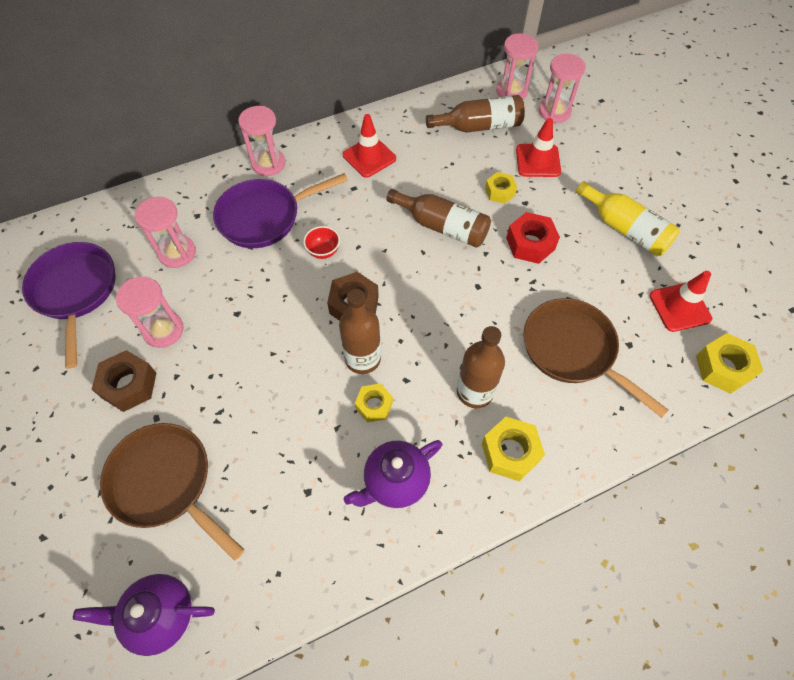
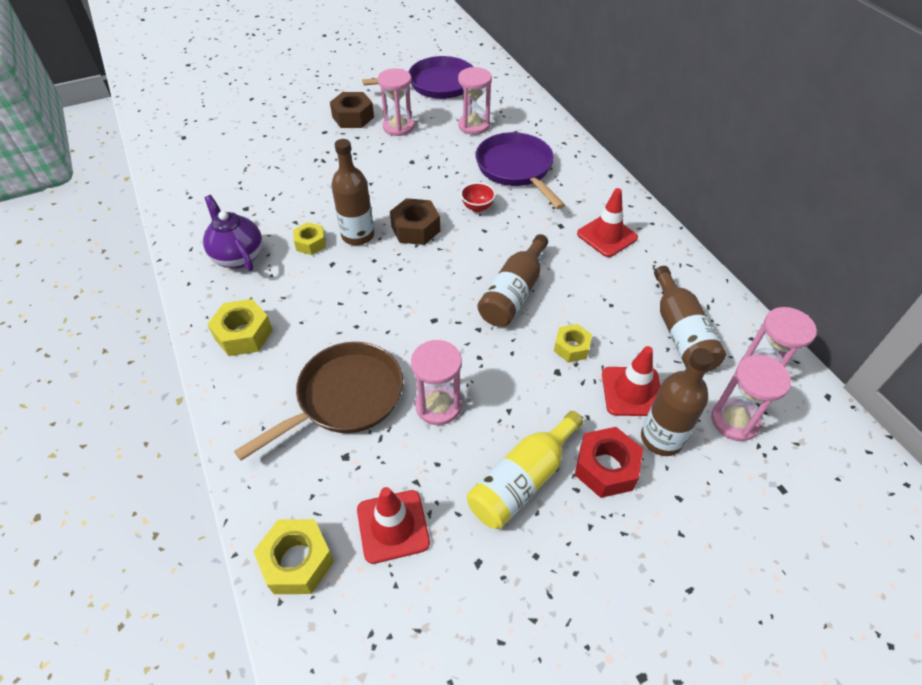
camera: 90 degrees right, 10 degrees down
purple teapot [73,574,215,656] -> none
brown pan [100,423,245,561] -> none
pink hourglass [238,106,285,176] -> pink hourglass moved to [411,340,462,425]
brown bottle [457,326,505,408] -> brown bottle moved to [641,348,713,456]
red nut [506,212,560,264] -> red nut moved to [575,427,643,498]

